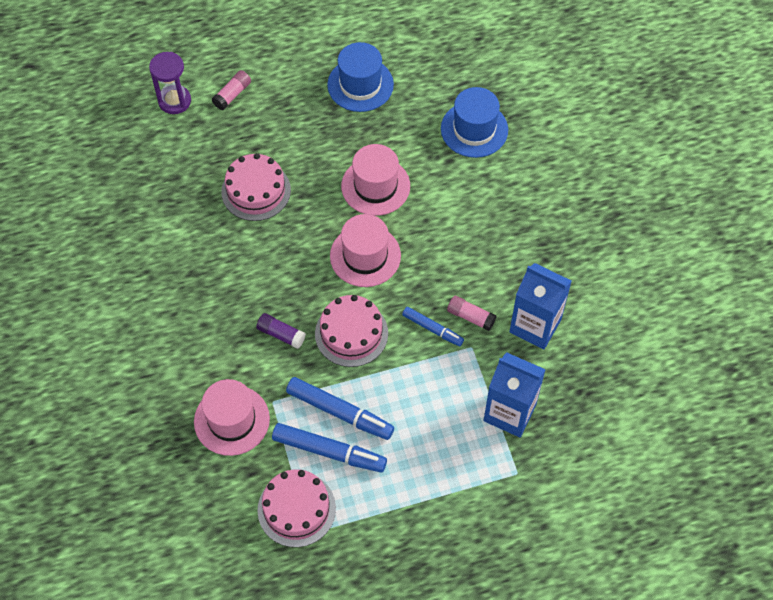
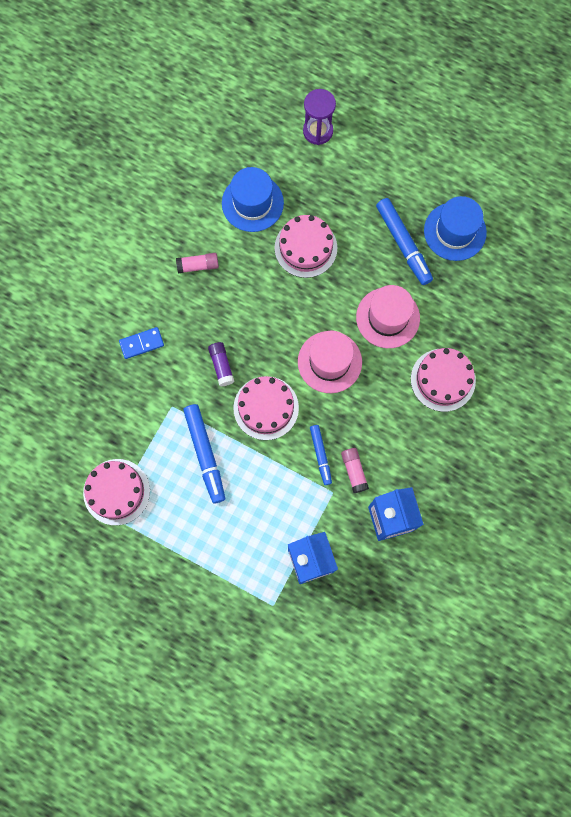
camera: 45 degrees right, 15 degrees up
pink hat [194,379,270,456] -> none
pink glue stick [212,70,251,110] -> pink glue stick moved to [176,253,219,273]
blue marker [272,423,387,472] -> blue marker moved to [376,198,433,285]
blue hat [441,87,508,158] -> blue hat moved to [222,167,284,232]
none -> blue domino [119,327,164,359]
none -> pink cake [411,348,476,412]

